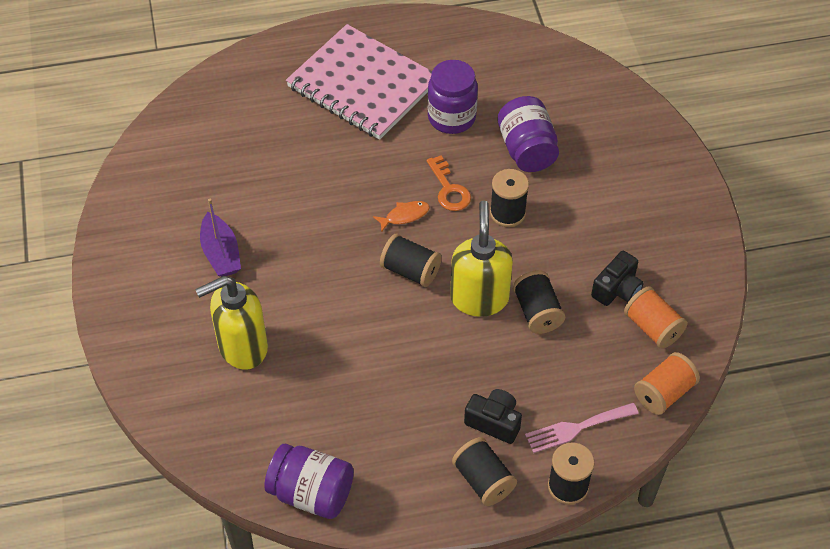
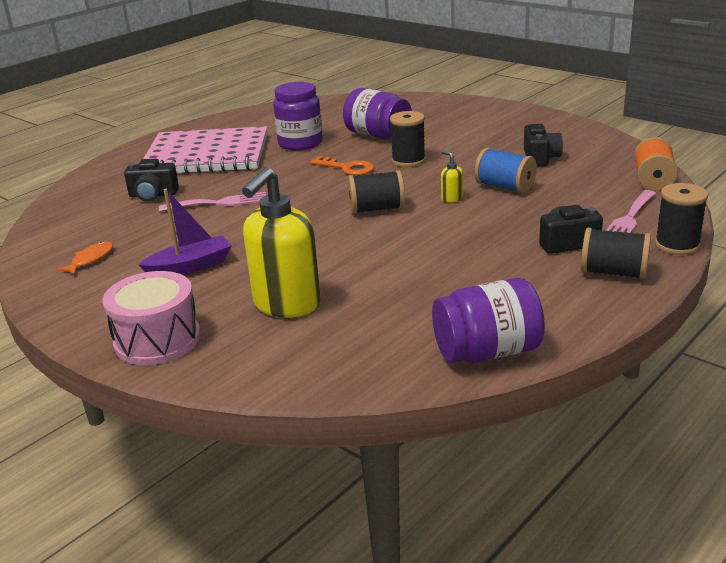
camera: 35 degrees left, 25 degrees down
purple boat [200,199,241,277] -> purple boat turned 60 degrees counterclockwise [139,189,232,275]
orange fish [373,201,430,232] -> orange fish moved to [56,241,113,275]
yellow soap dispenser [450,201,513,317] -> yellow soap dispenser [441,151,463,203], size x0.40
black spool [513,270,565,334] -> blue spool [474,148,537,194]
orange spool [624,286,688,349] -> none
none -> pink drum [102,271,200,365]
none -> black camera [124,159,179,202]
none -> pink fork [159,192,266,212]

